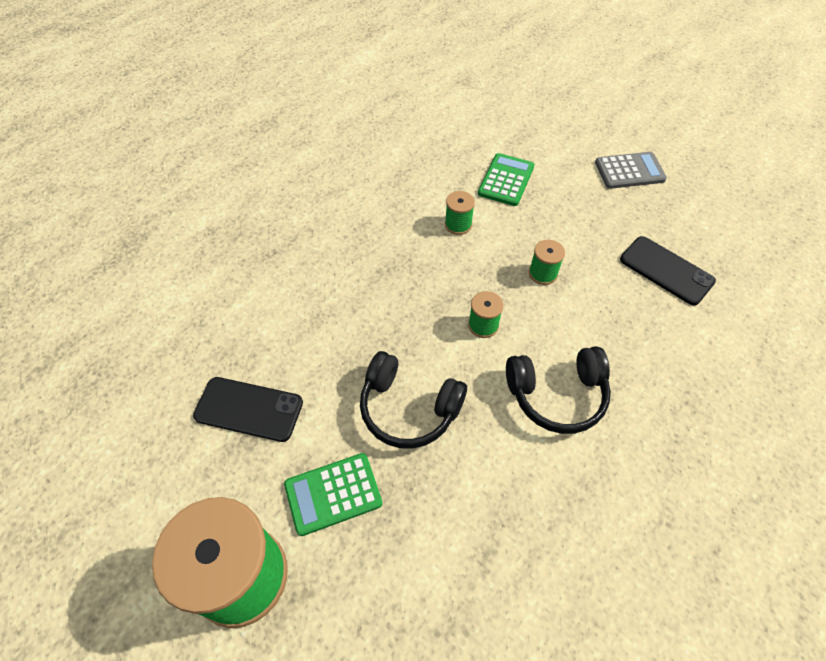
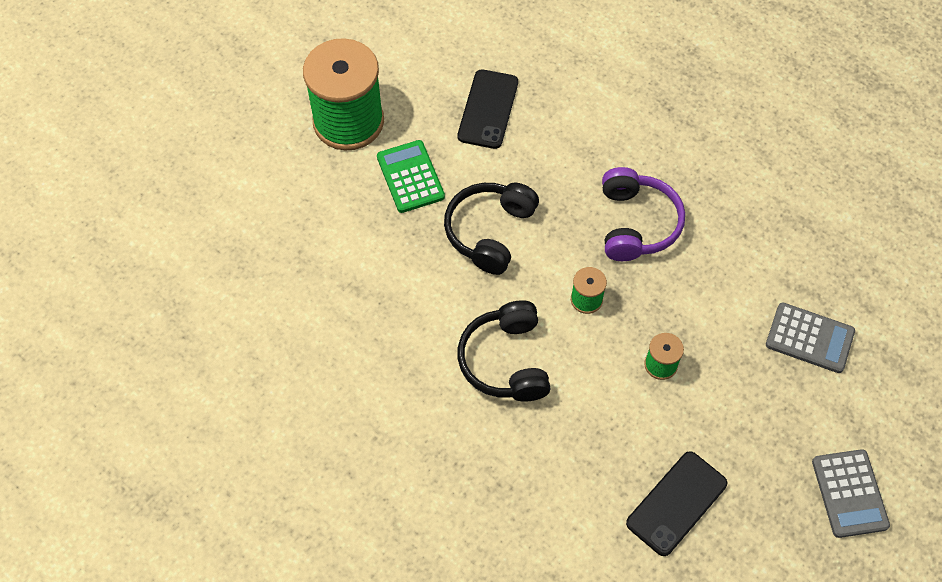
camera: 90 degrees right, 5 degrees up
green spool [445,191,475,235] -> none
green calculator [478,153,534,206] -> grey calculator [766,302,855,373]
none -> purple headphones [602,167,685,261]

